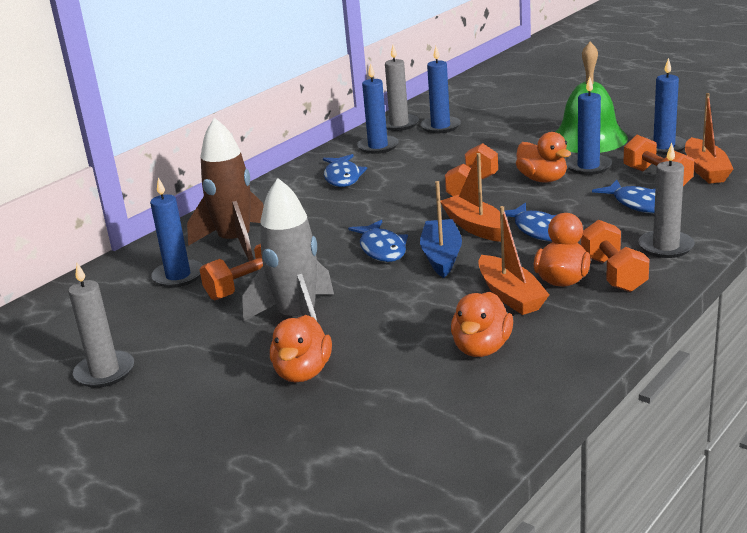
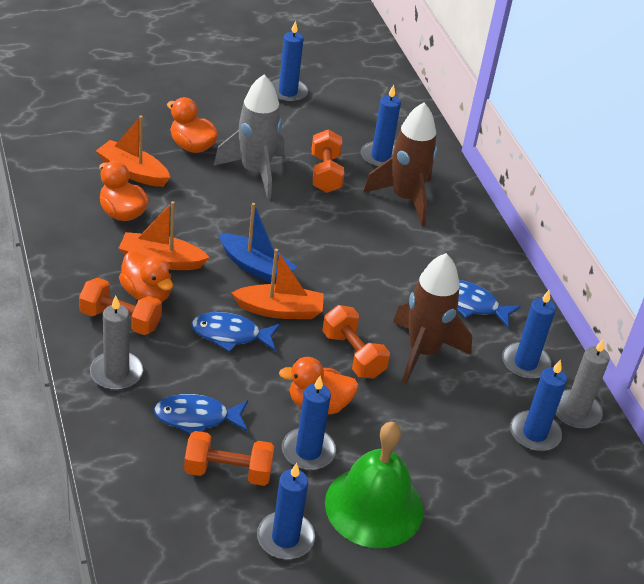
camera: 115 degrees right, 15 degrees up
grey candle [68,263,134,388] -> blue candle [271,20,308,103]
blue fish [348,220,408,262] -> none
orange boat [685,93,733,184] -> orange boat moved to [96,116,170,187]
none -> brown rocket [393,253,472,384]

